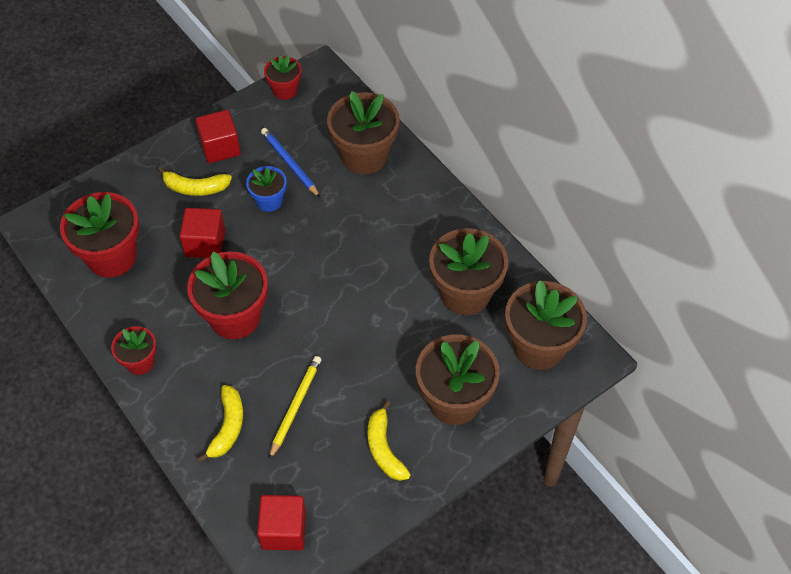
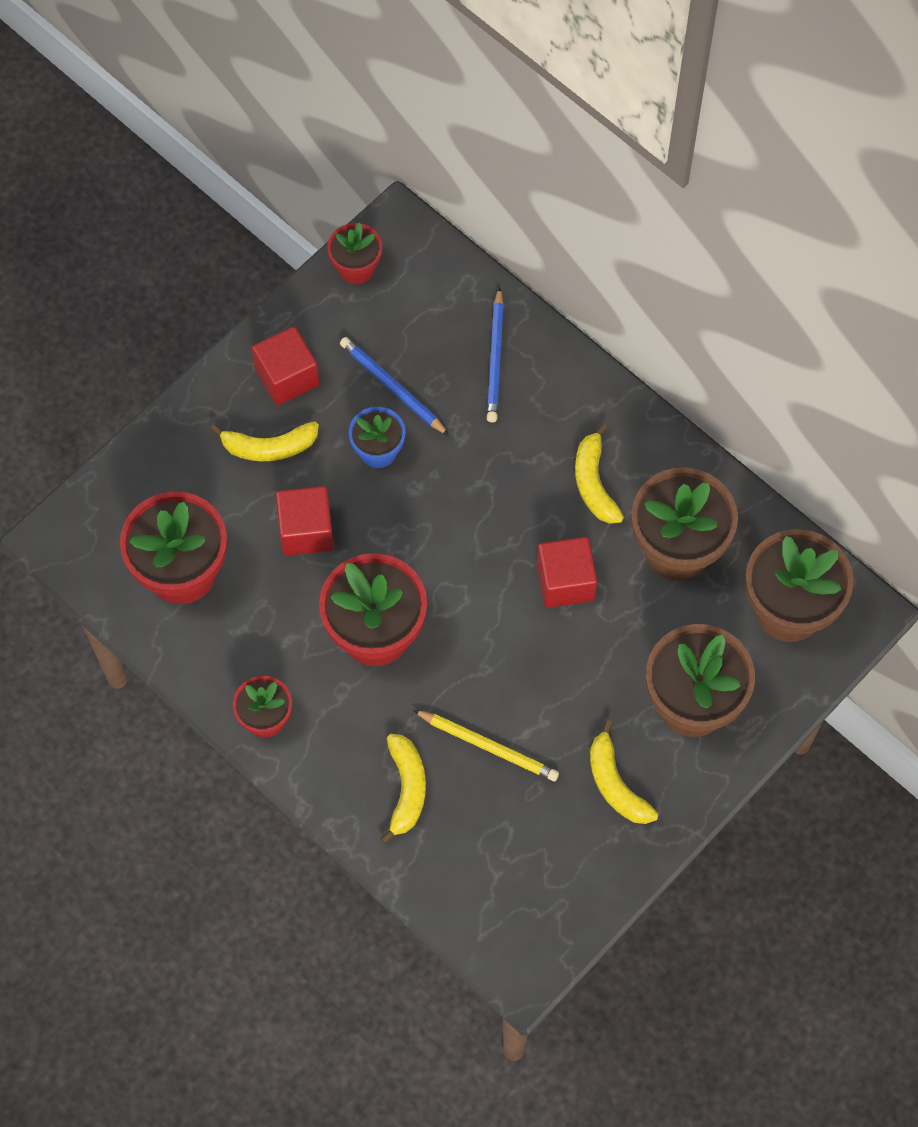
camera: 10 degrees left, 10 degrees up
red cube [257,495,306,550] -> red cube moved to [537,537,597,608]
yellow pencil [269,356,321,460] -> yellow pencil turned 105 degrees clockwise [413,710,559,782]
brown flower pot [327,91,400,174] -> blue pencil [487,287,504,422]
none -> yellow banana [575,424,624,524]

